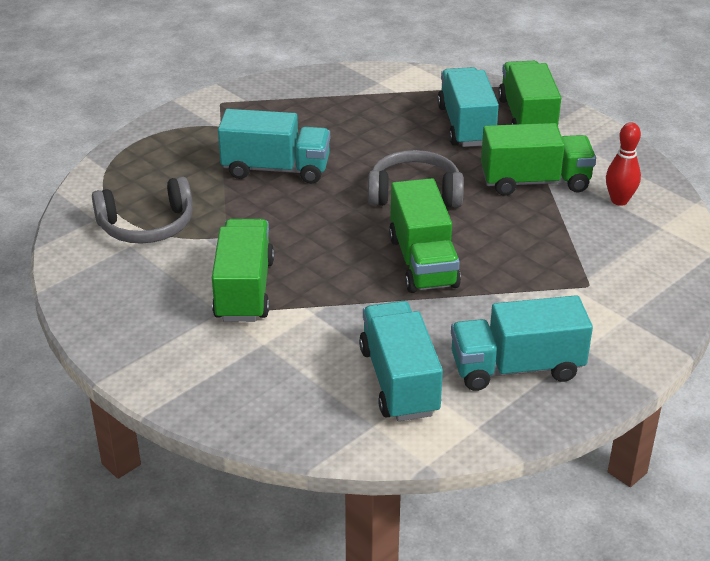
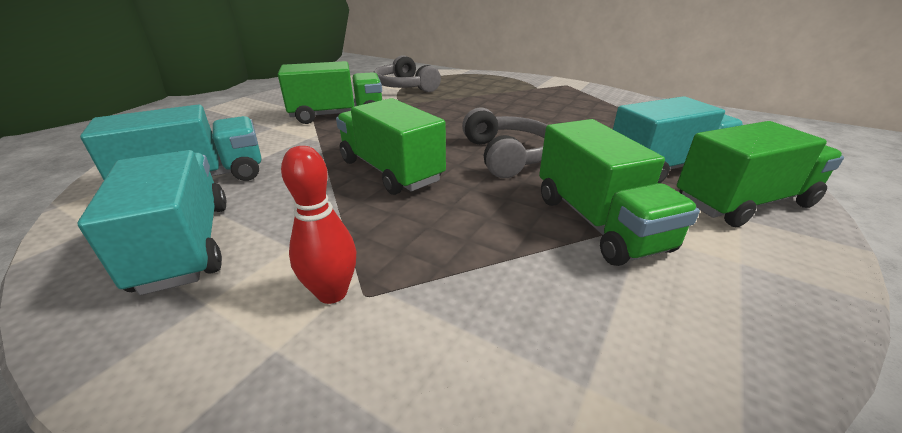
camera: 75 degrees right, 5 degrees down
turquoise truck [218,109,330,184] -> none
green truck [389,178,461,293] -> green truck turned 75 degrees clockwise [336,98,446,195]
red bowling pin [606,122,641,206] -> red bowling pin moved to [281,146,356,304]

